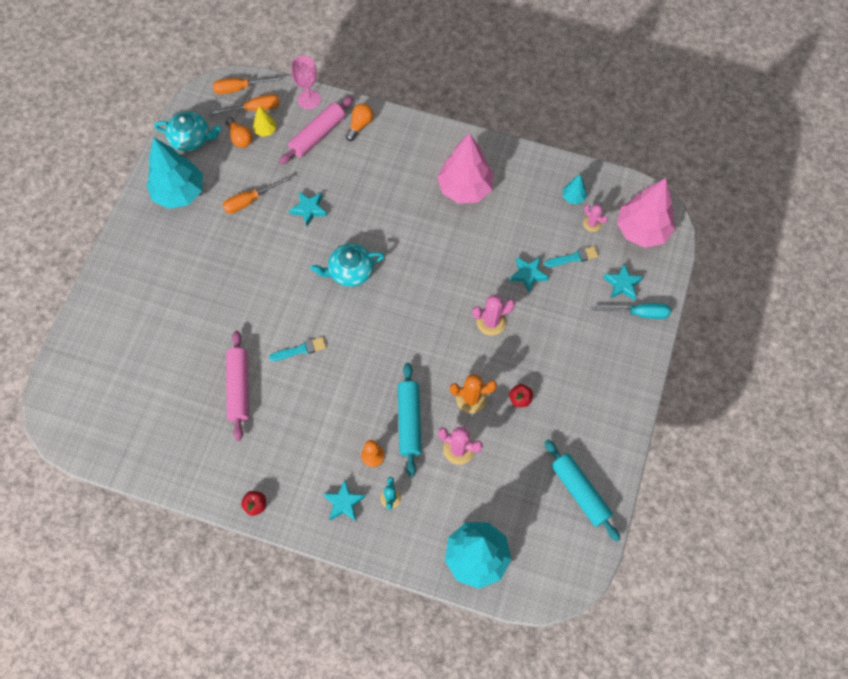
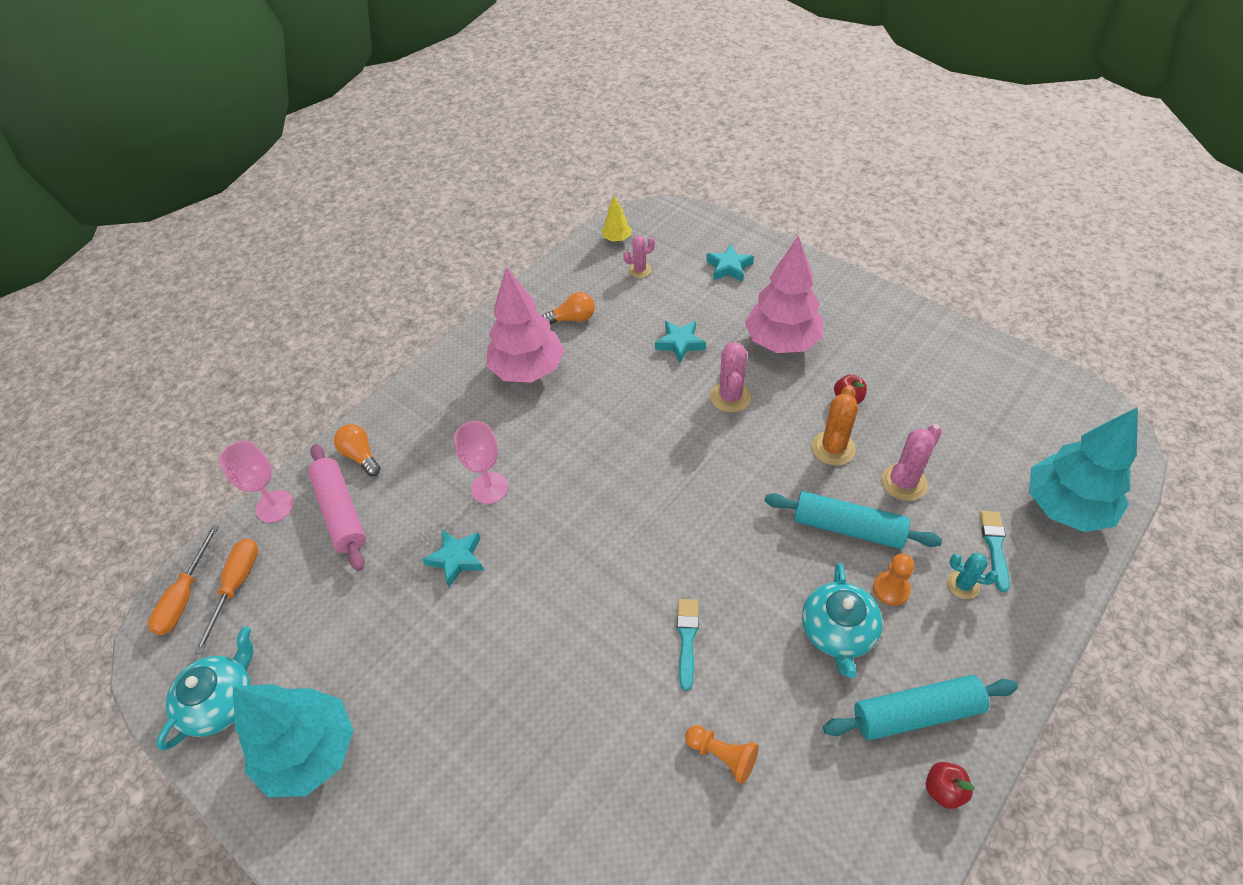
camera: 65 degrees left, 15 degrees down
orange screwdriver [222,176,291,214] -> none
orange light bulb [226,117,253,148] -> orange light bulb moved to [542,292,595,324]
pink rolling pin [226,330,249,441] -> orange pawn [685,725,759,784]
yellow tree [252,106,276,137] -> yellow tree moved to [601,196,632,242]
turquoise teapot [310,243,385,287] -> turquoise teapot moved to [802,563,883,678]
turquoise star [323,480,365,521] -> none
turquoise brush [544,246,599,267] -> turquoise brush moved to [980,511,1010,592]
turquoise rolling pin [545,440,620,542] -> turquoise rolling pin moved to [823,675,1018,740]
turquoise tree [563,175,587,204] -> none
turquoise screwdriver [592,303,671,319] -> none
pink tree [617,178,675,248] -> pink tree moved to [745,235,823,353]
none -> pink goblet [454,421,508,504]

